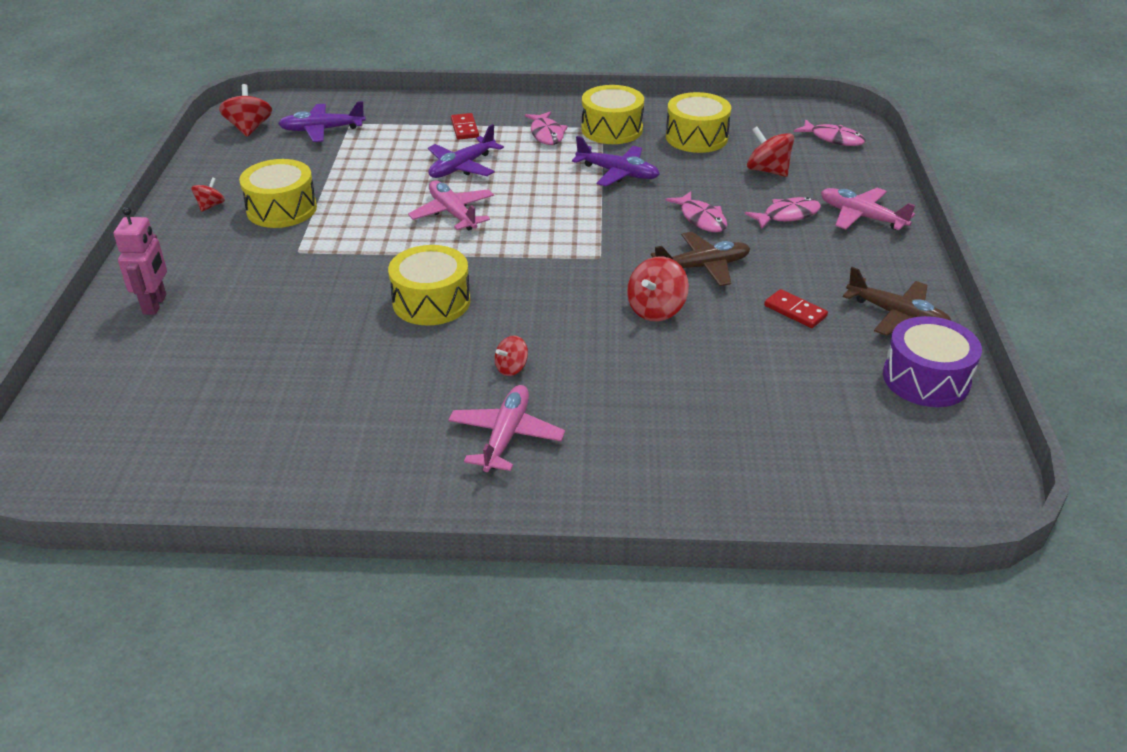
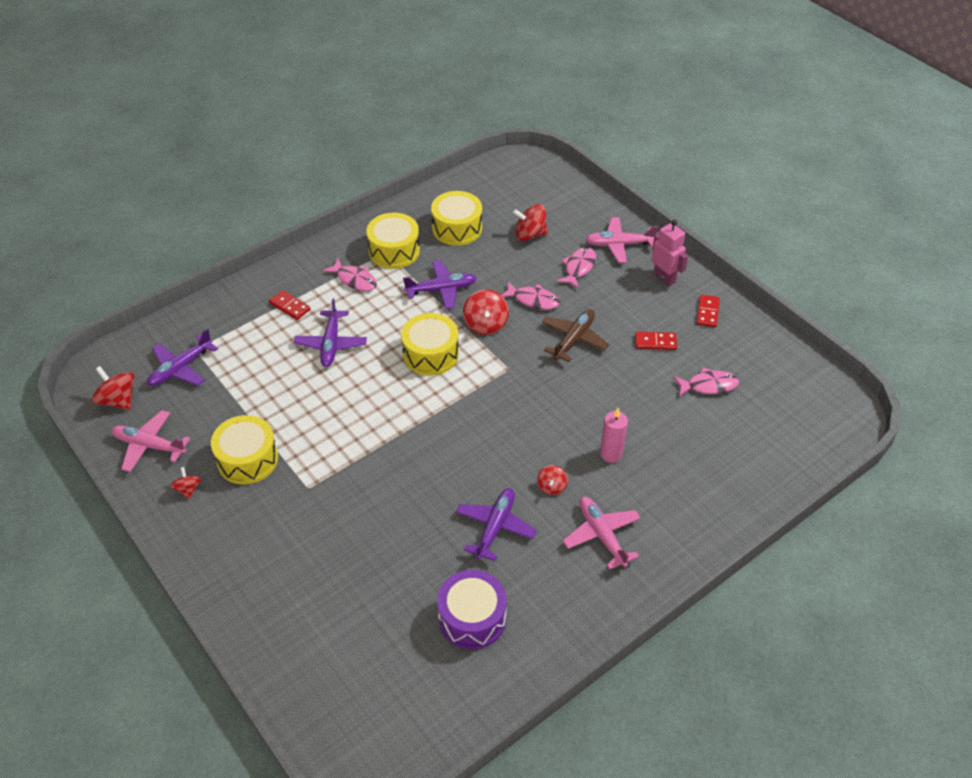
camera: 40 degrees left, 10 degrees up
pink robot [114,207,167,315] -> pink robot moved to [652,220,688,286]
yellow drum [388,245,470,326] -> yellow drum moved to [401,313,459,376]
pink plane [408,180,494,231] -> pink plane moved to [111,410,191,472]
red spinning top [627,257,689,321] -> red spinning top moved to [463,289,509,335]
pink fish [794,119,866,146] -> pink fish moved to [673,367,739,397]
brown plane [843,267,951,336] -> red domino [697,295,720,327]
purple drum [883,316,982,407] -> purple drum moved to [437,570,507,649]
none -> purple plane [456,488,537,561]
none -> pink candle [600,408,628,463]

